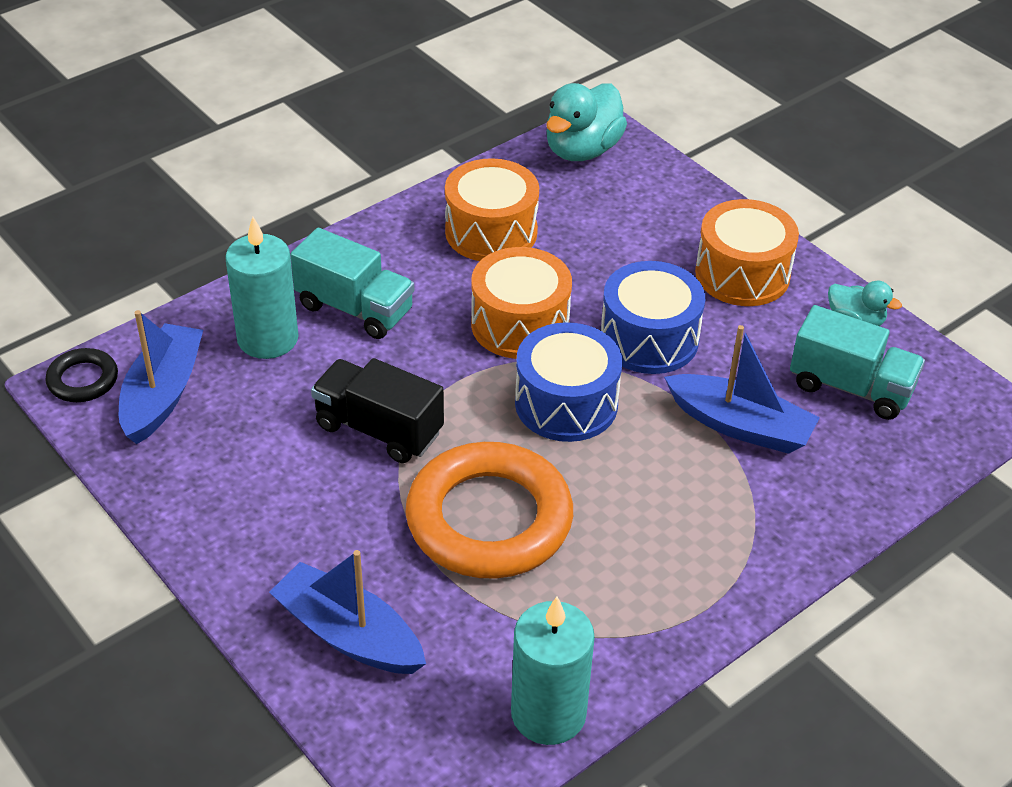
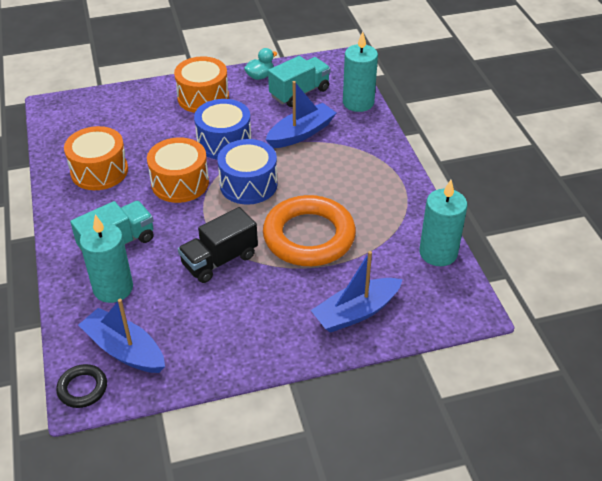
camera: 65 degrees left, 0 degrees up
turquoise duck [546,83,627,161] -> none
none -> turquoise candle [343,32,378,112]

